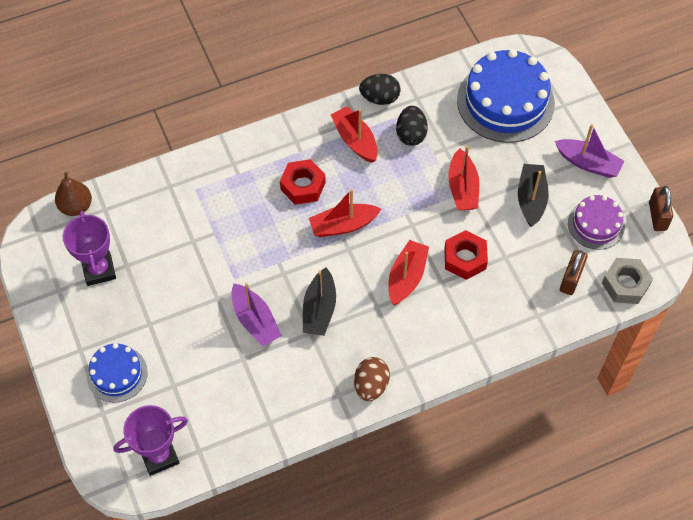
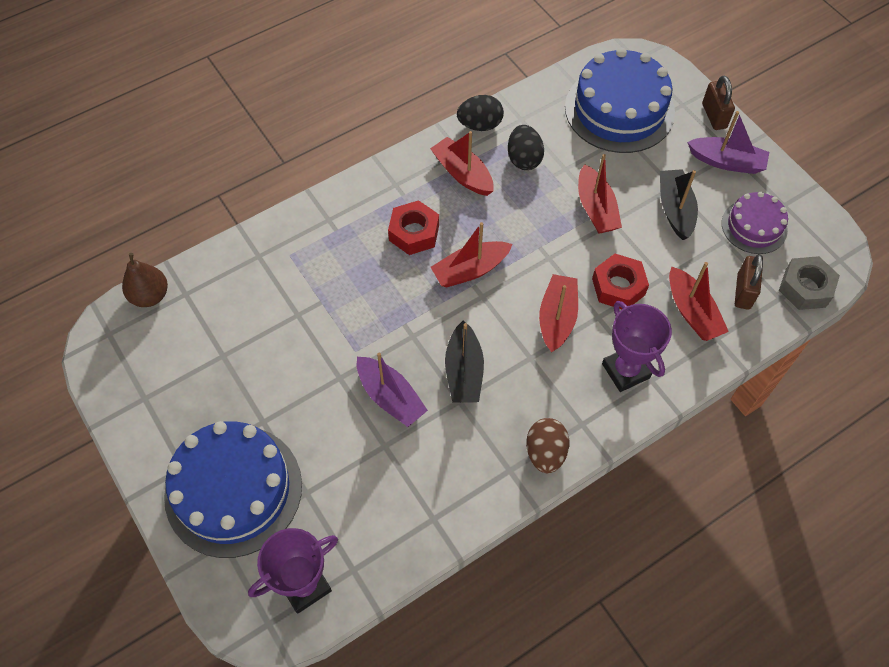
camera: 10 degrees left, 0 degrees up
purple trophy [63,211,116,286] -> purple trophy moved to [602,301,672,392]
blue cake [87,343,148,402] -> blue cake [164,421,302,558], size x1.81
brown padlock [649,186,673,231] -> brown padlock moved to [702,76,735,130]
none -> red boat [669,262,729,341]

